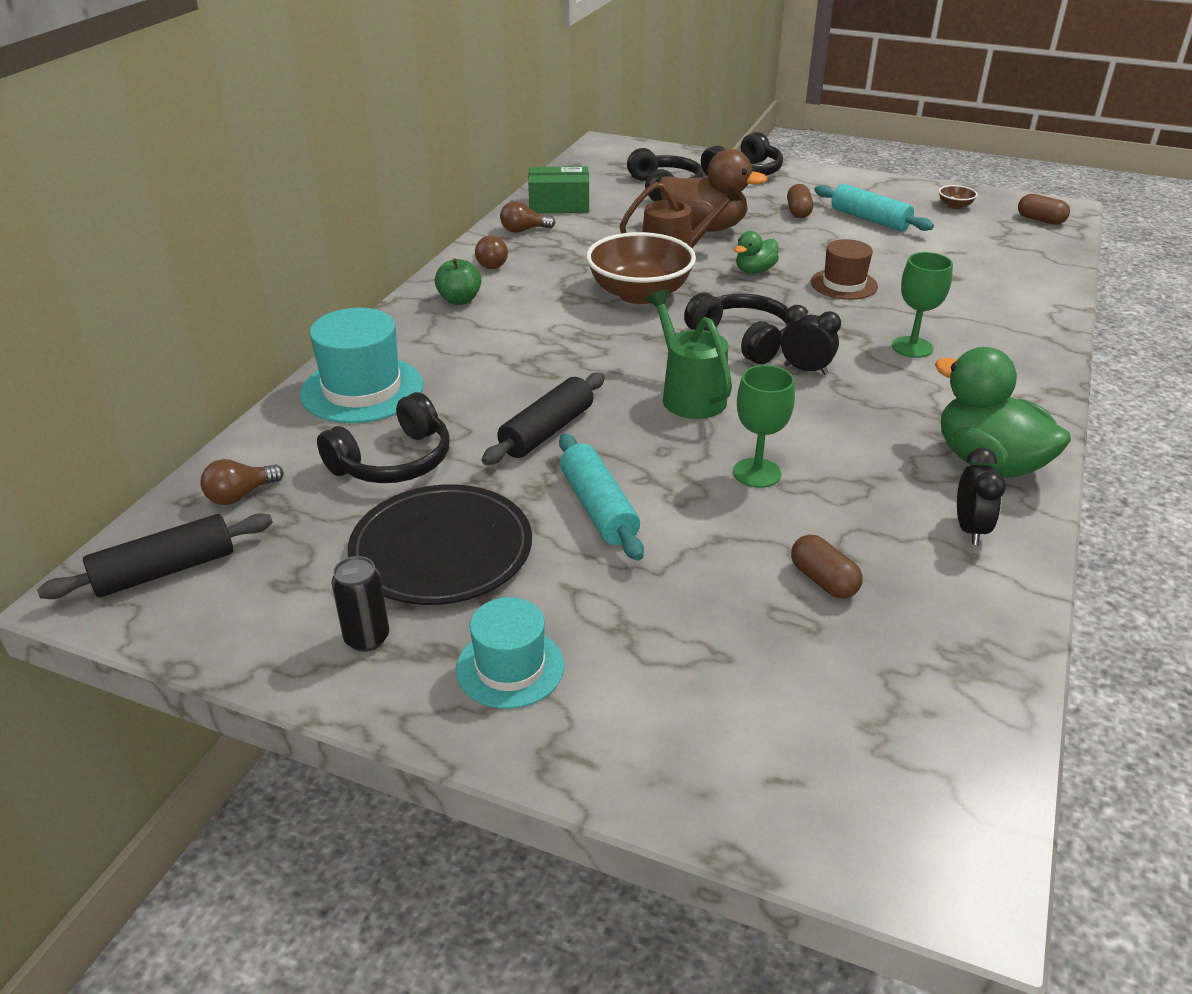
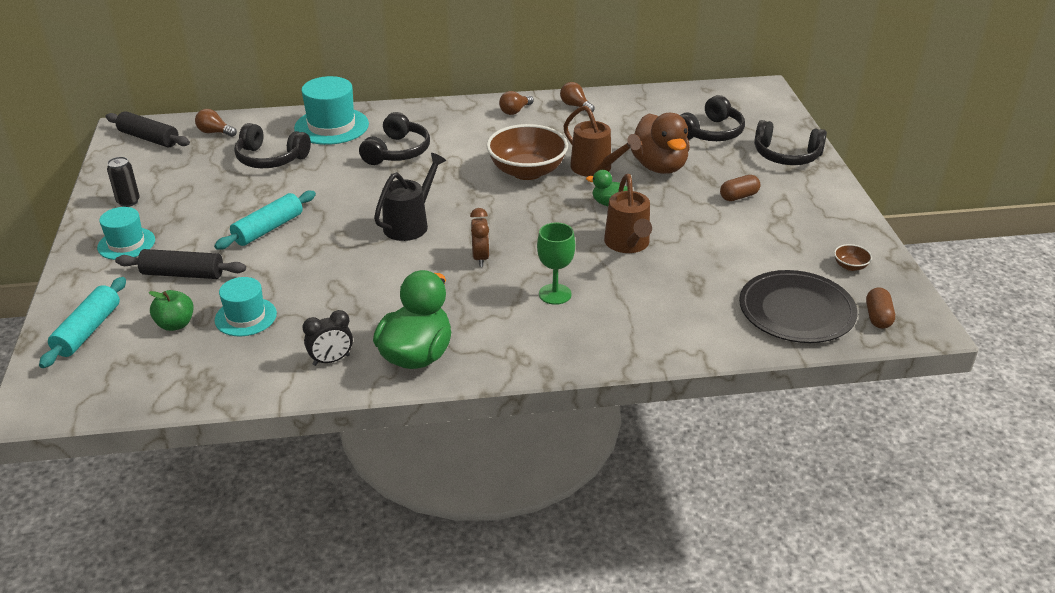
camera: 60 degrees right, 0 degrees up
black plate [348,484,532,605] -> black plate moved to [739,270,858,343]
green apple [435,259,481,305] -> green apple moved to [149,290,194,331]
black rolling pin [482,372,605,465] -> black rolling pin moved to [115,249,246,279]
green box [528,166,589,213] -> none
green watering can [646,289,732,419] -> black watering can [374,153,446,241]
black headphones [684,292,790,364] -> black headphones moved to [359,112,430,165]
green goblet [733,365,795,488] -> none
black clock [781,305,841,375] -> brown clock [470,208,490,267]
brown capsule [791,535,863,599] -> turquoise hat [215,277,277,336]
brown hat [811,239,878,300] -> brown watering can [604,174,652,253]
turquoise rolling pin [814,184,934,231] -> turquoise rolling pin moved to [39,277,126,368]

